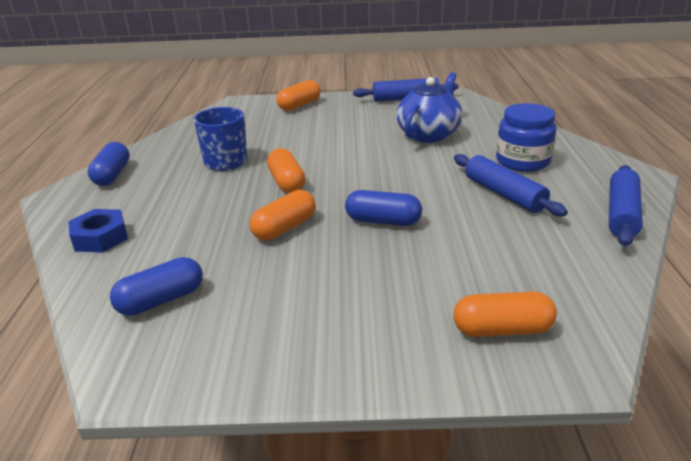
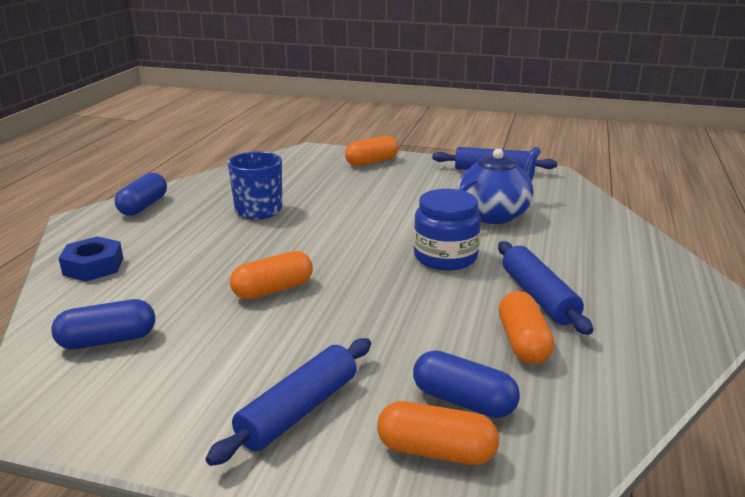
camera: 15 degrees right, 5 degrees down
orange capsule [267,148,306,193] -> orange capsule moved to [499,291,554,364]
blue capsule [345,190,422,226] -> blue capsule moved to [413,350,520,418]
blue jar [496,103,557,172] -> blue jar moved to [414,189,481,271]
blue rolling pin [609,165,643,246] -> blue rolling pin moved to [205,338,371,466]

